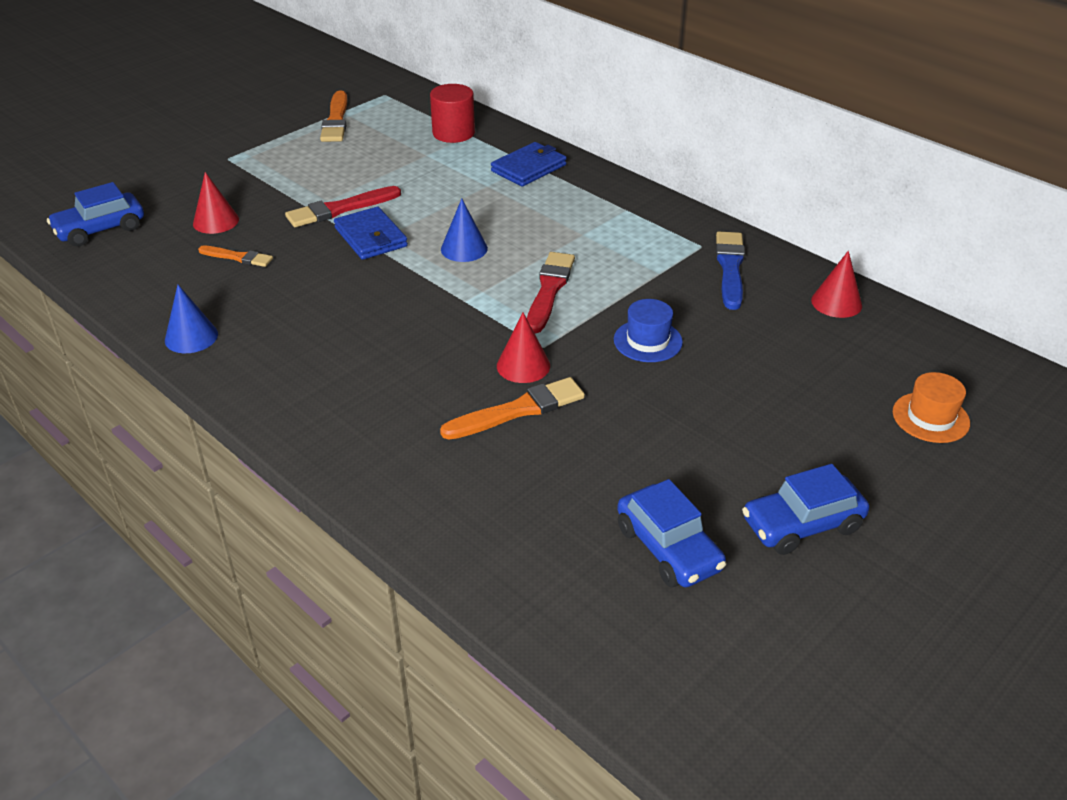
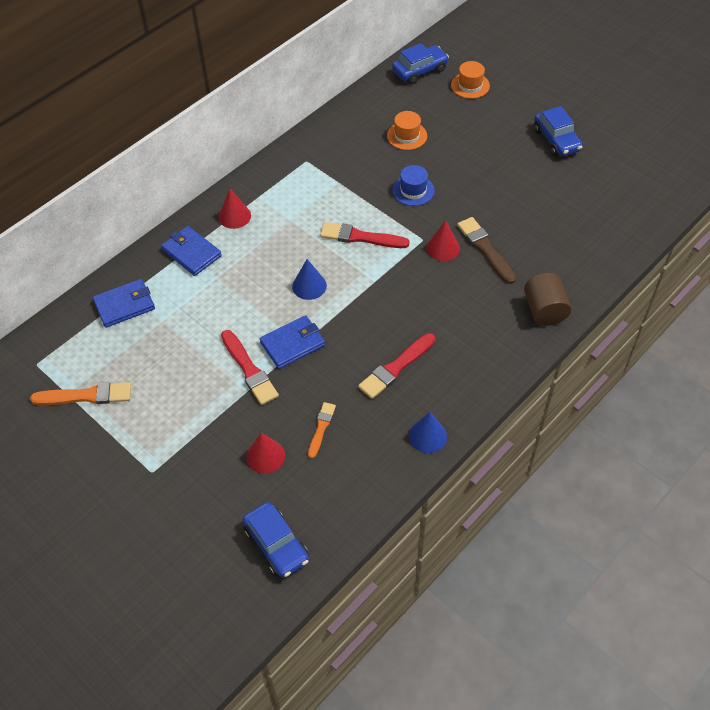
camera: 90 degrees left, 15 degrees up
red cylinder [430,84,475,143] -> blue wallet [93,279,155,328]
orange brush [440,377,585,440] -> brown brush [457,217,516,284]
blue car [617,479,726,587] -> blue car moved to [392,43,449,84]
blue brush [716,231,745,310] -> none
red cone [811,251,862,318] -> red cone moved to [219,189,251,229]
none -> red brush [358,333,435,399]
none -> orange hat [387,111,427,150]
none -> brown cylinder [524,273,571,326]

